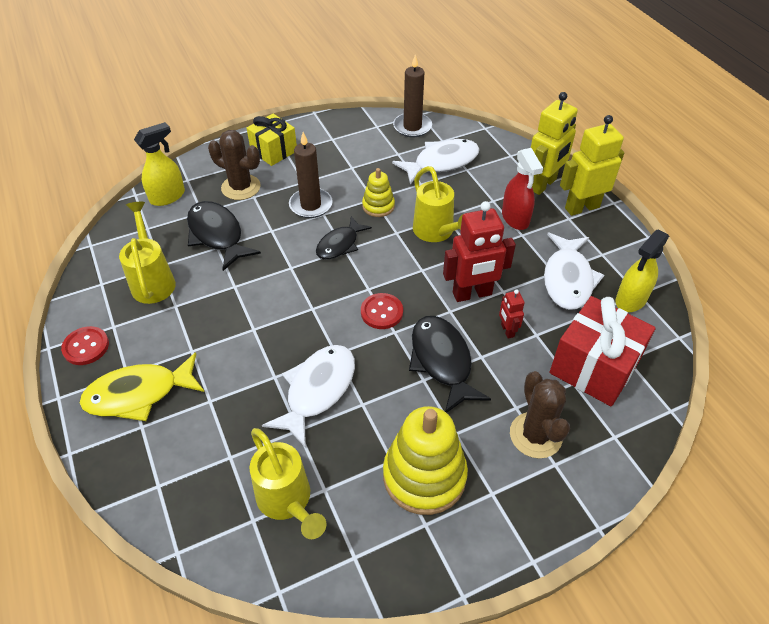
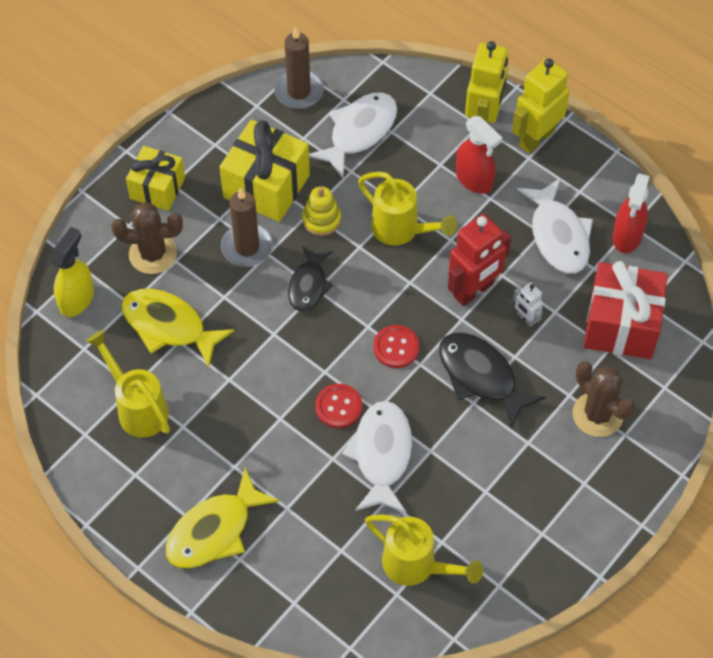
camera: 25 degrees left, 10 degrees up
red button [61,326,109,365] -> red button moved to [315,384,362,428]
black fish [187,201,261,271] -> yellow fish [121,289,235,368]
yellow stacking toy [383,406,468,515] -> none
red robot [499,289,525,339] -> white robot [513,282,543,327]
yellow spray bottle [616,229,669,312] -> red spray bottle [612,173,650,253]
none -> yellow gift [220,120,310,222]

